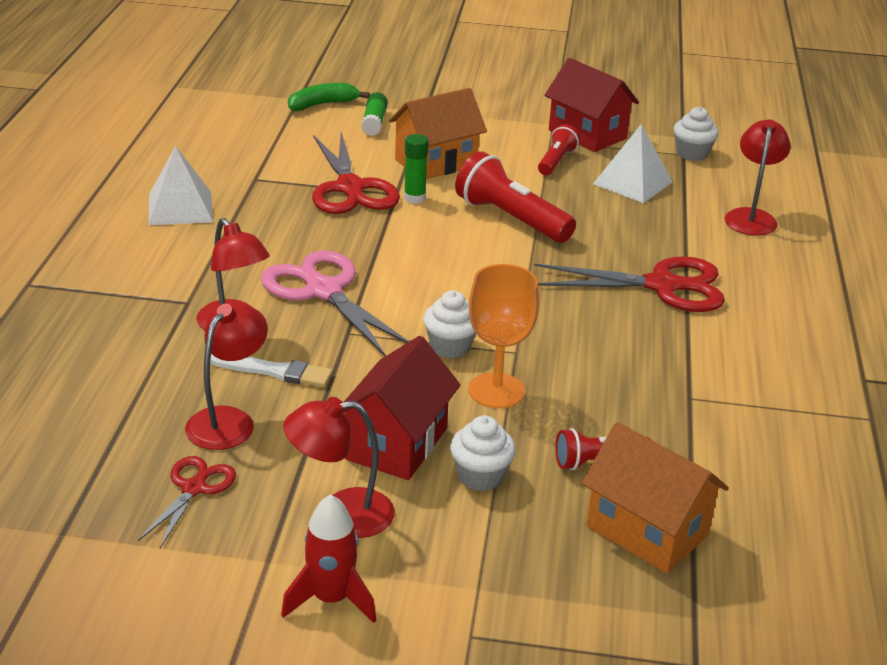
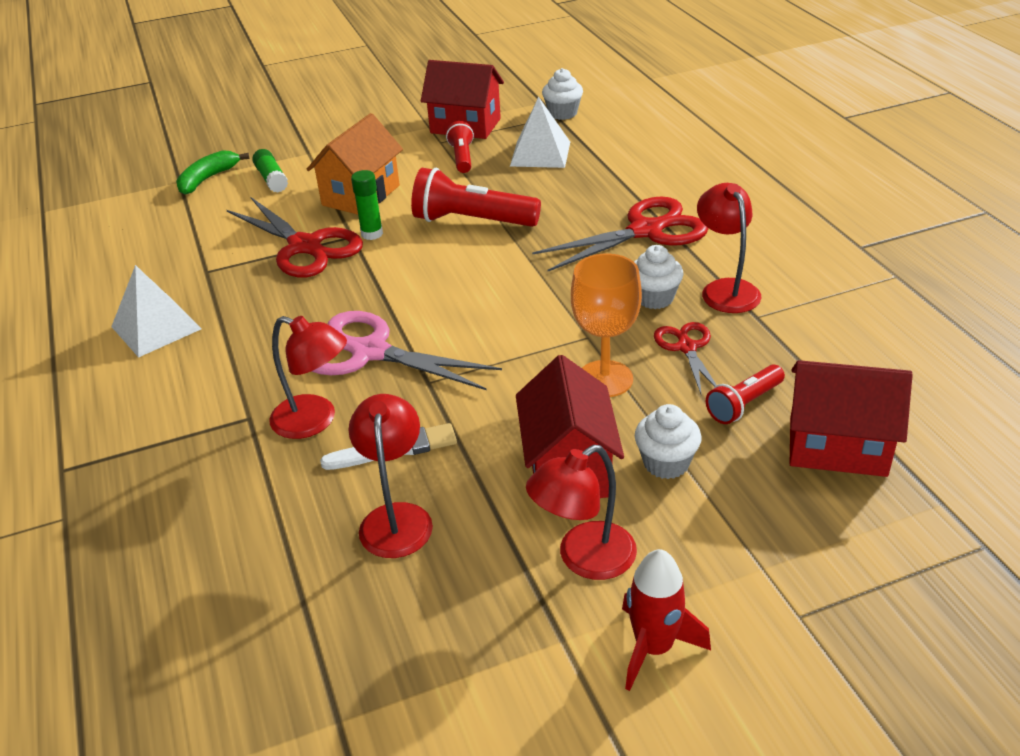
camera: 25 degrees left, 5 degrees up
red scissors [138,456,236,548] -> red scissors moved to [654,322,716,396]
white cupcake [423,290,476,358] -> white cupcake moved to [634,245,683,309]
orange house [582,422,729,574] -> red house [790,360,913,477]
red lamp [725,119,791,236] -> red lamp moved to [697,183,761,313]

